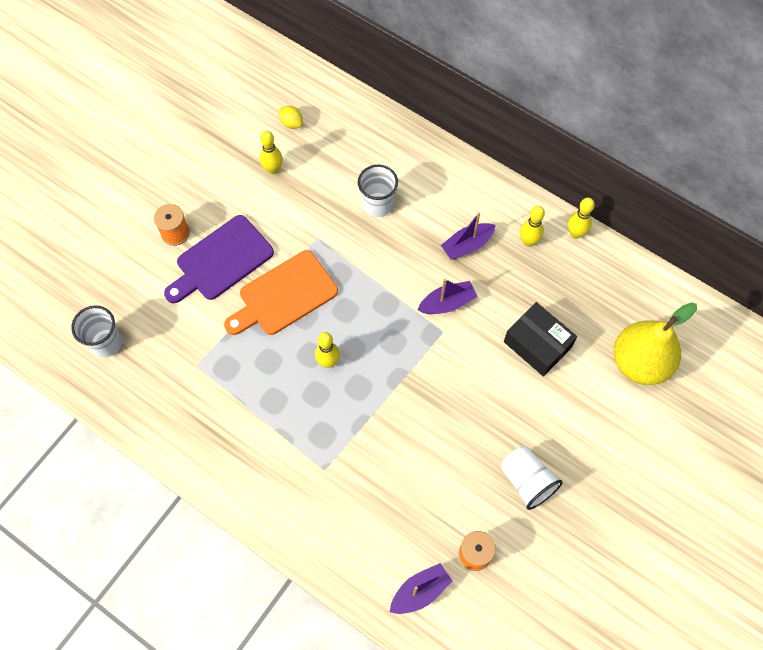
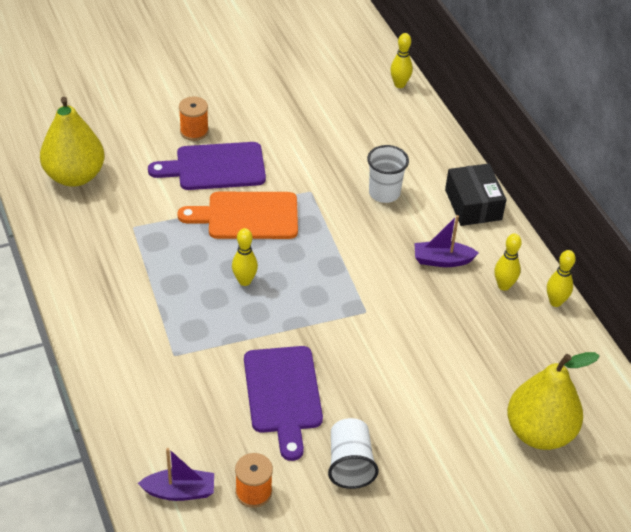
camera: 30 degrees right, 20 degrees down
white cup [71,305,122,357] -> yellow pear [40,97,105,187]
yellow bowling pin [260,130,283,174] -> yellow bowling pin moved to [390,33,413,88]
yellow lemon [279,106,303,129] -> none
purple boat [418,279,478,314] -> none
black box [504,302,577,377] -> black box moved to [445,164,507,226]
none -> purple cutting board [244,346,323,461]

